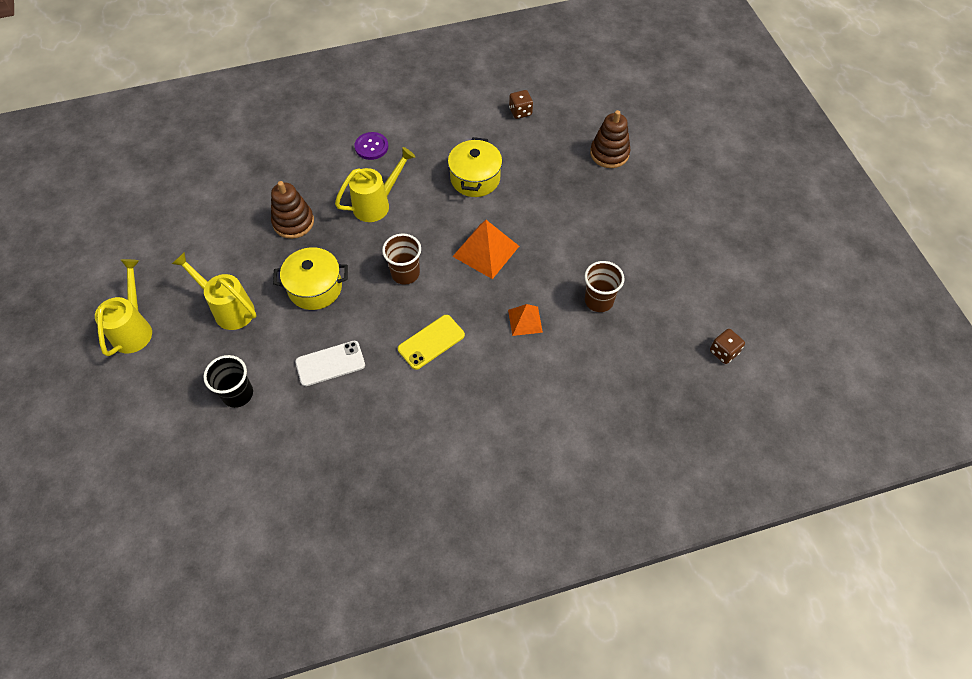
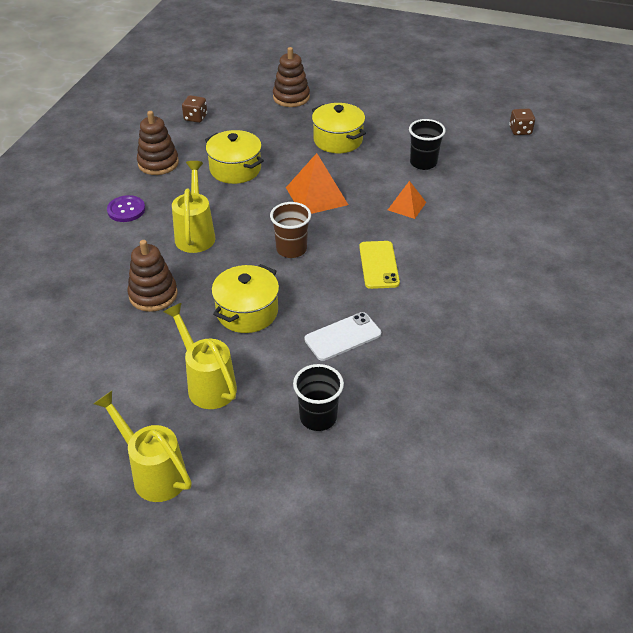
camera: 55 degrees left, 15 degrees down
yellow watering can [172,252,256,330] -> yellow watering can turned 75 degrees clockwise [163,303,237,409]
white phone [295,341,365,386] -> white phone turned 45 degrees clockwise [305,312,381,361]
brown cup [584,261,625,312] -> black cup [409,119,446,170]
none -> brown stacking toy [137,111,179,175]
none -> yellow pot [312,103,366,153]

